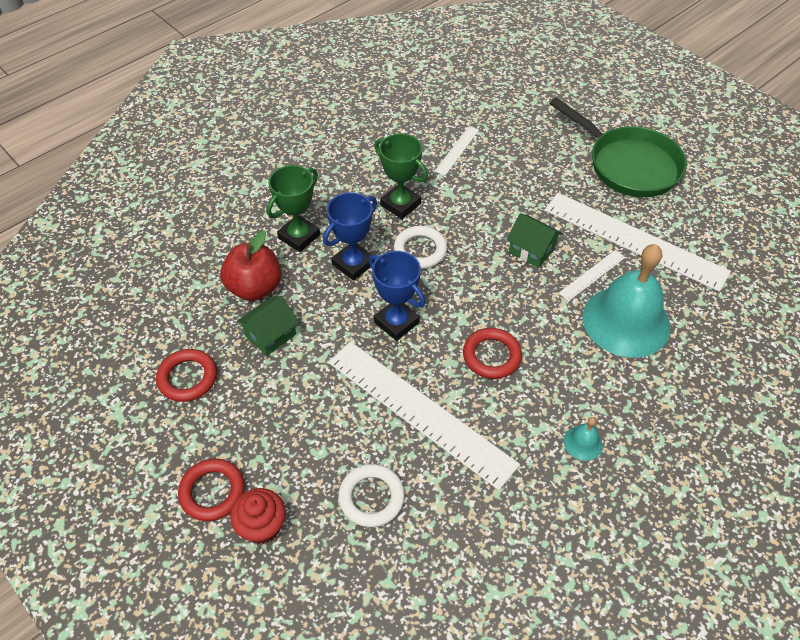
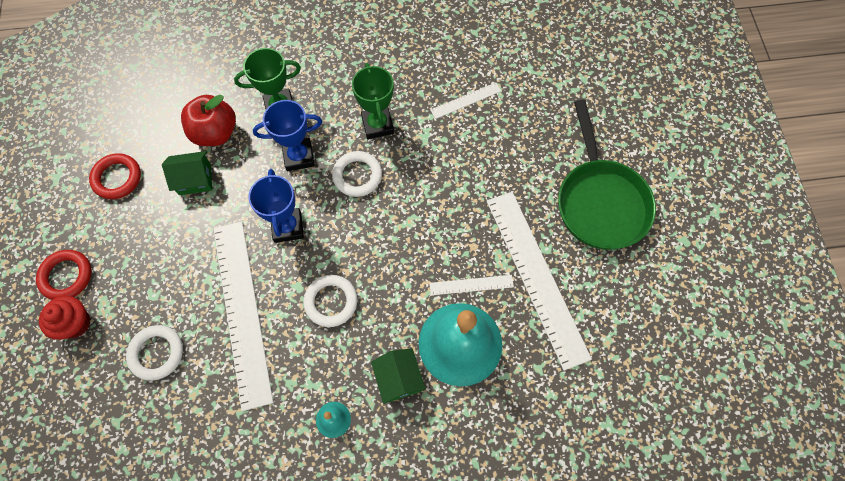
camera: 35 degrees right, 15 degrees up
red ring [463,328,522,379] -> white ring [303,275,357,327]
green house [506,213,563,268] -> green house moved to [371,348,426,404]

